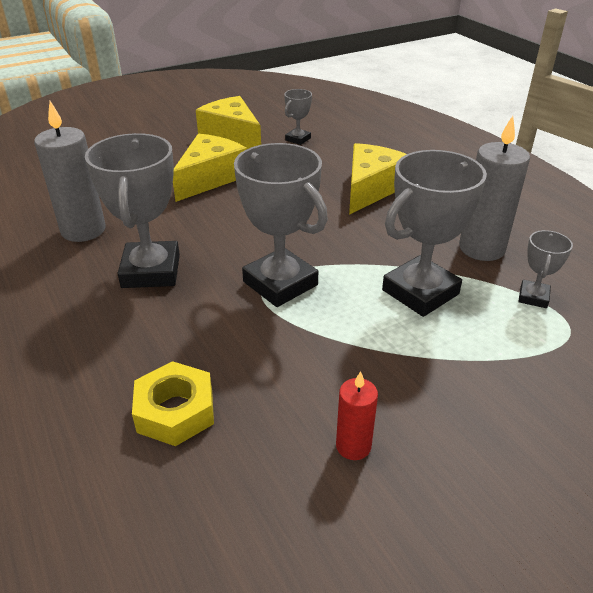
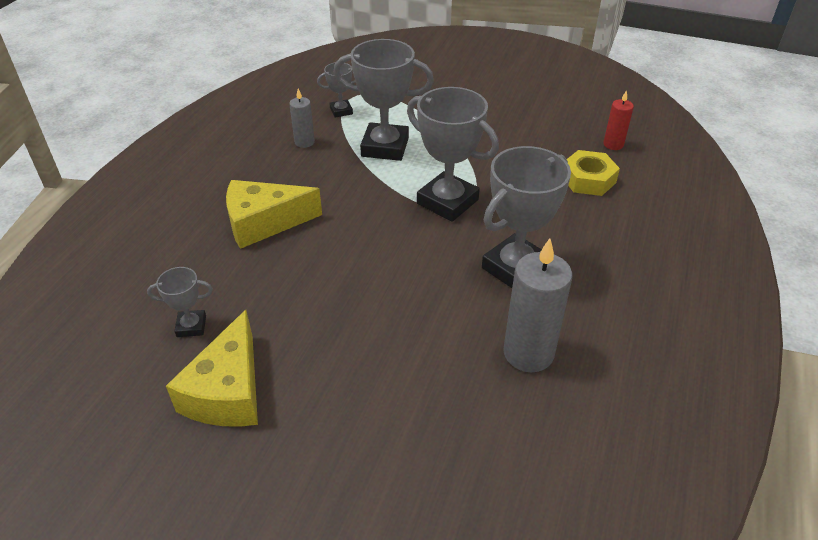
camera: 130 degrees left, 5 degrees up
yellow cheese [173,134,247,202] -> none
grey trophy [234,143,328,307] -> grey trophy turned 60 degrees counterclockwise [407,87,499,222]
red candle [336,371,378,460] -> red candle moved to [603,90,634,150]
grey candle [459,116,530,261] -> grey candle [289,89,315,148], size x0.54

